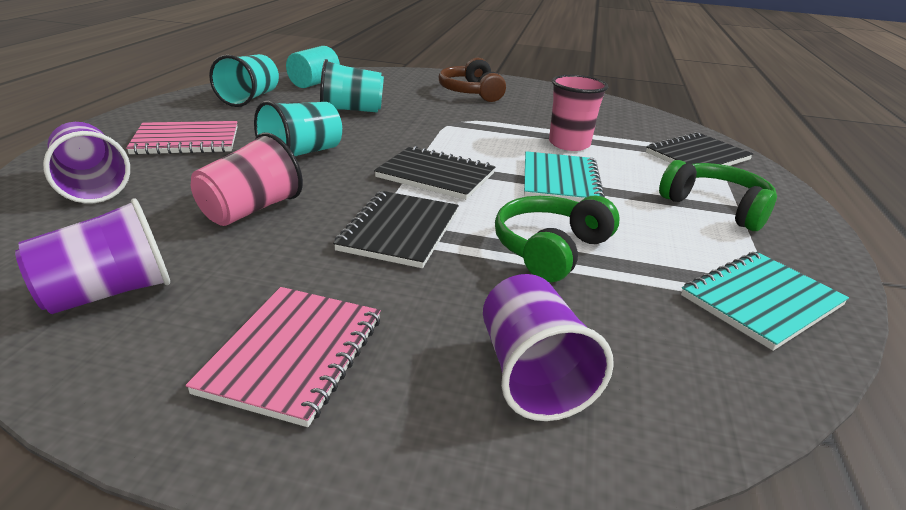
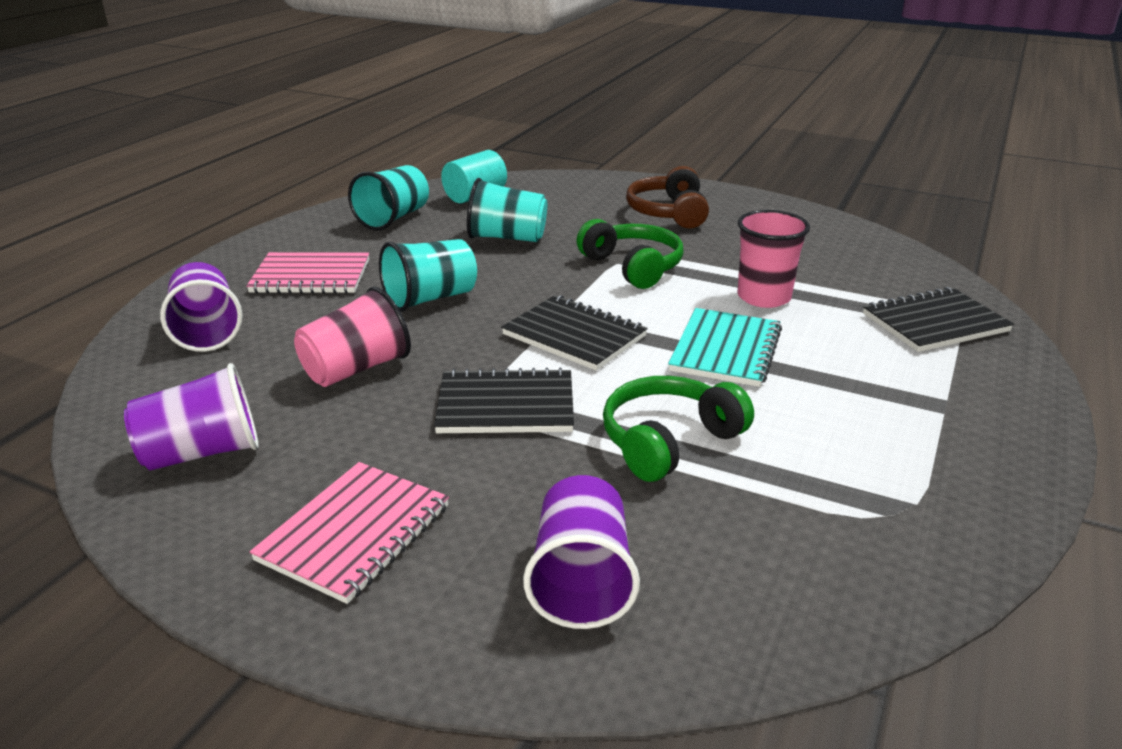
camera: 15 degrees right, 0 degrees up
black notebook [333,191,459,268] -> black notebook turned 60 degrees clockwise [434,368,574,433]
green headphones [659,160,777,231] -> green headphones moved to [577,219,684,289]
turquoise notebook [681,252,849,351] -> none

